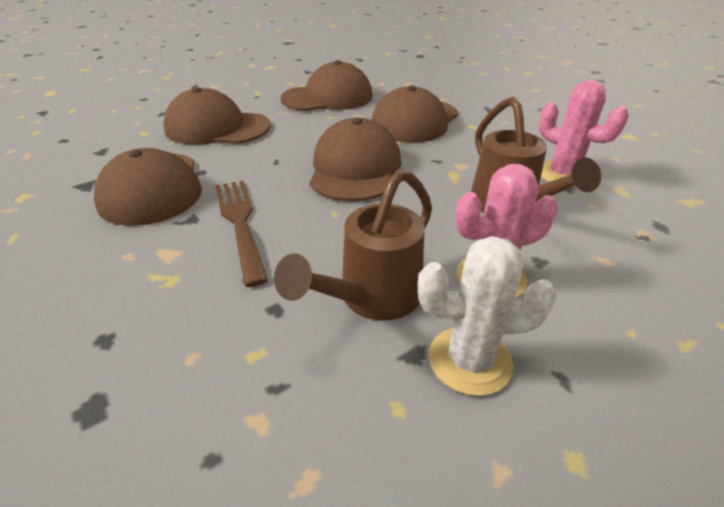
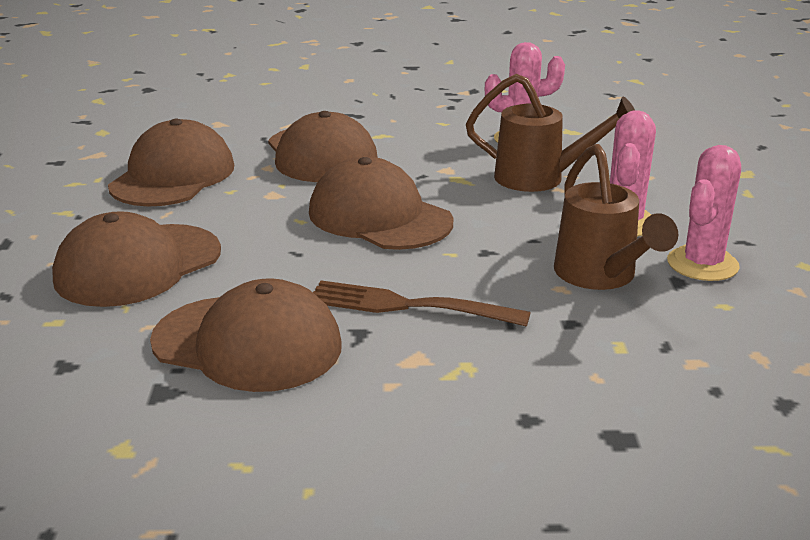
camera: 55 degrees left, 10 degrees down
white cactus [418,236,557,396] -> pink cactus [667,145,741,281]

